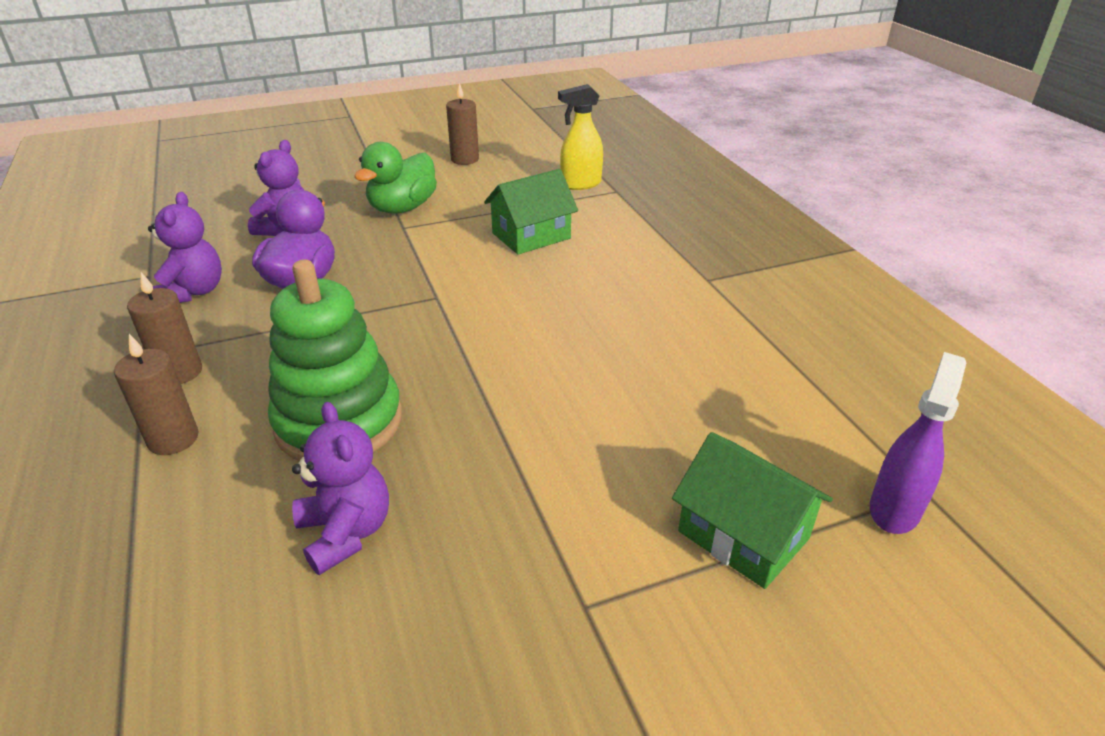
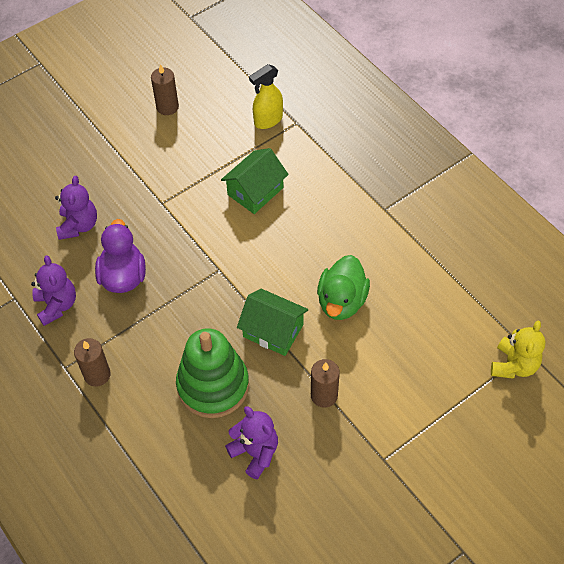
camera: 15 degrees left, 20 degrees up
brown candle [114,334,199,455] -> brown candle moved to [311,359,340,408]
green duck [354,142,437,214] -> green duck moved to [317,255,370,320]
green house [672,432,833,589] -> green house moved to [237,289,308,356]
purple spray bottle [870,352,966,534] -> yellow teddy bear [491,321,546,379]

